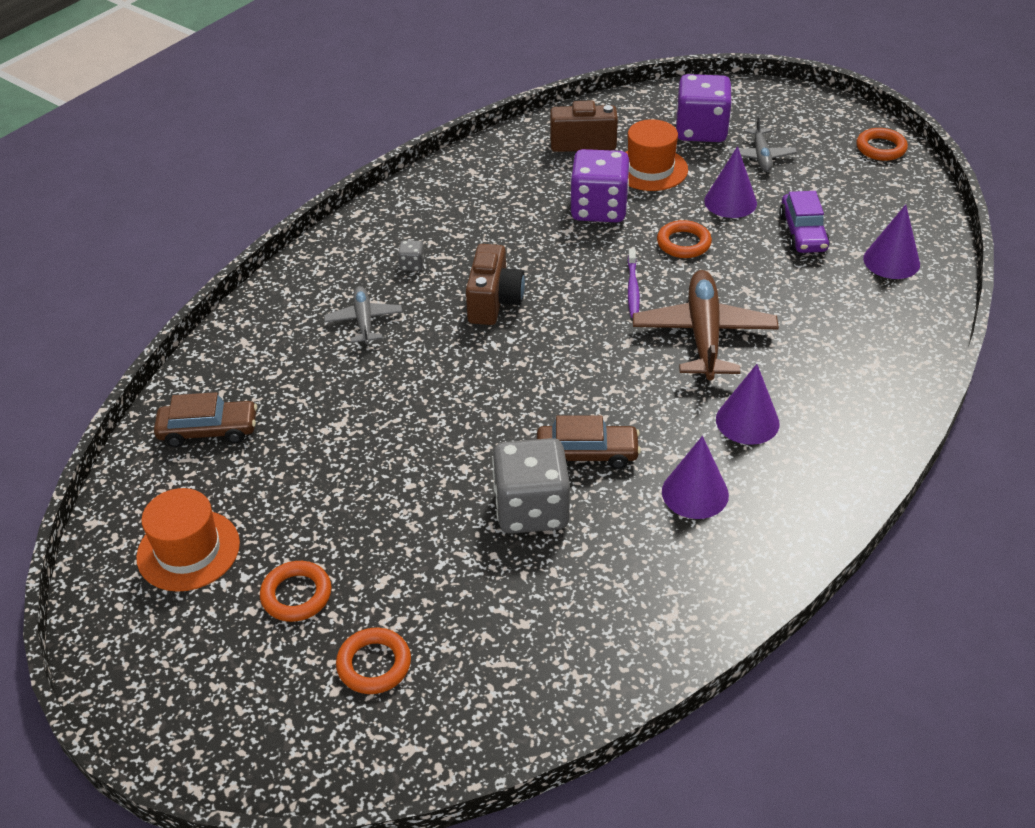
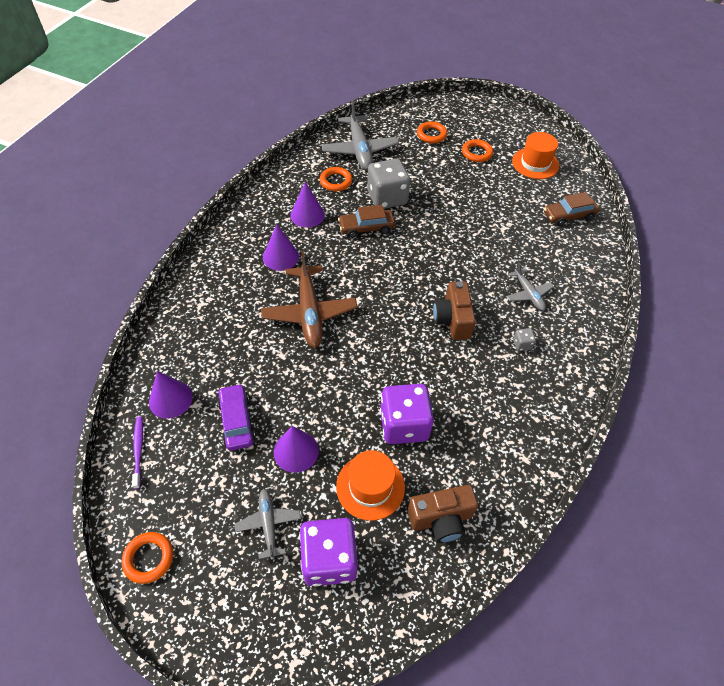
camera: 165 degrees right, 10 degrees up
purple toothbrush [628,248,640,318] -> purple toothbrush moved to [132,416,143,489]
orange ring [657,220,712,258] -> orange ring moved to [320,167,352,191]
none -> grey plane [322,101,399,170]

